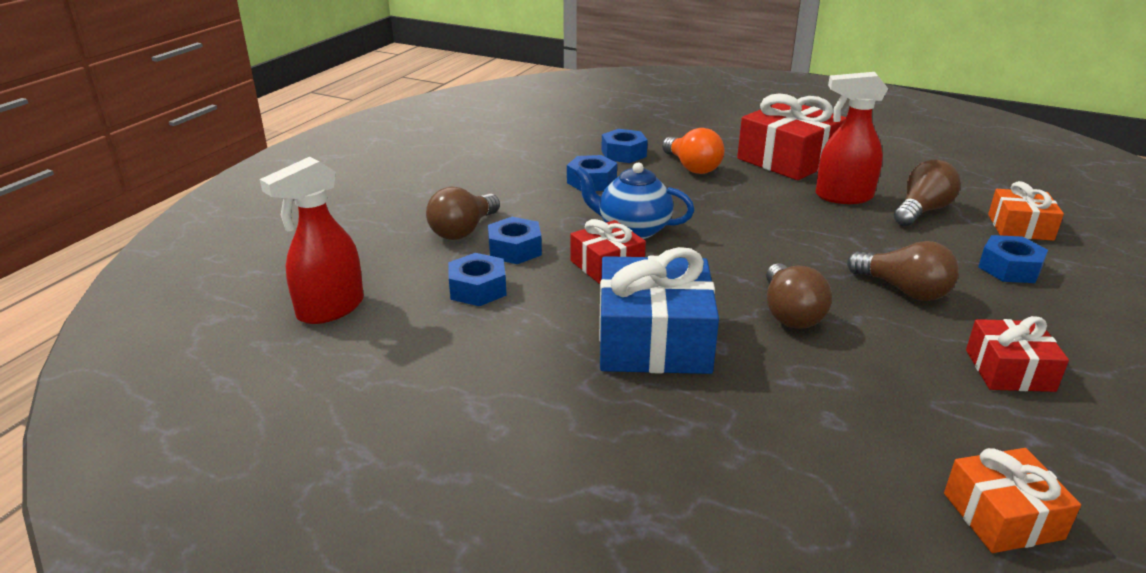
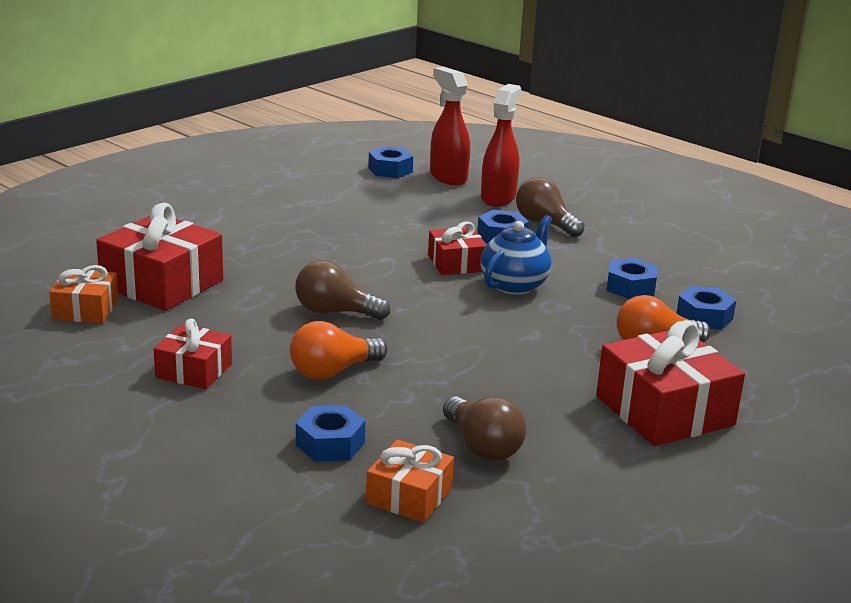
camera: 105 degrees right, 5 degrees down
blue nut [448,253,507,306] -> blue nut moved to [368,146,413,178]
blue gift [599,247,719,374] -> none
red spray bottle [816,72,888,204] -> red spray bottle moved to [481,84,521,206]
brown light bulb [847,241,959,301] -> orange light bulb [290,321,387,379]
none -> red gift [96,203,223,311]

